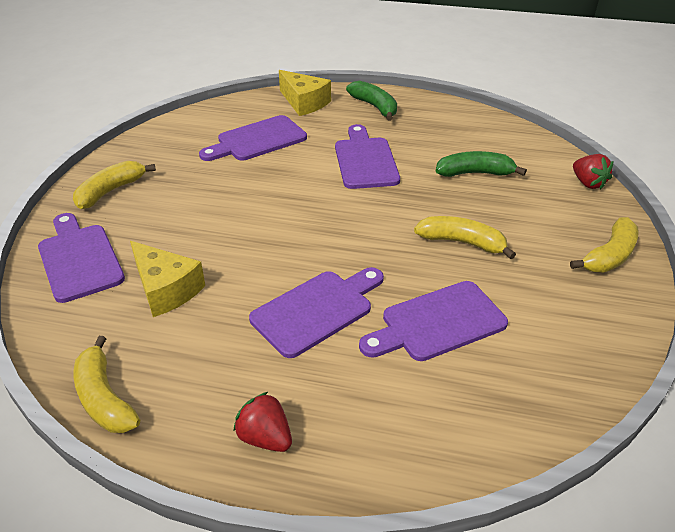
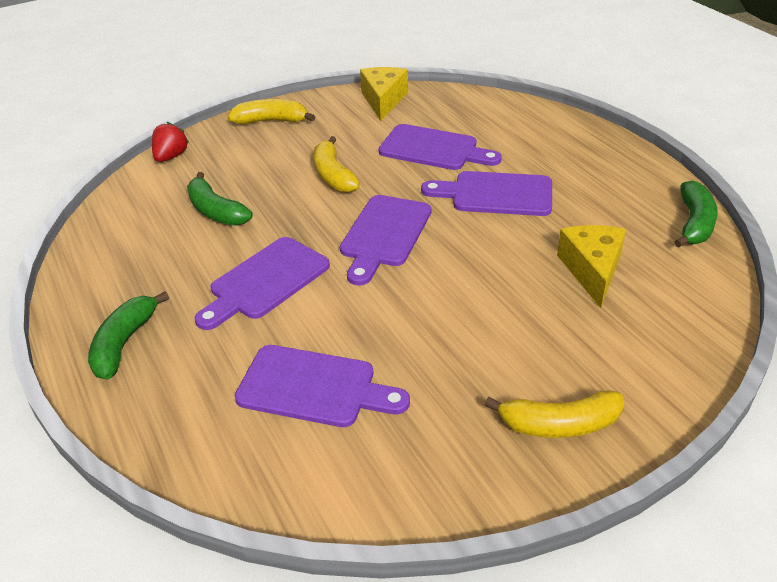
camera: 130 degrees left, 0 degrees up
purple cutting board [38,213,125,303] -> purple cutting board moved to [340,195,431,285]
yellow banana [74,336,140,433] -> green banana [674,181,718,248]
red strawberry [233,392,292,452] -> none
yellow cheese [279,70,331,116] -> yellow cheese moved to [360,67,408,121]

